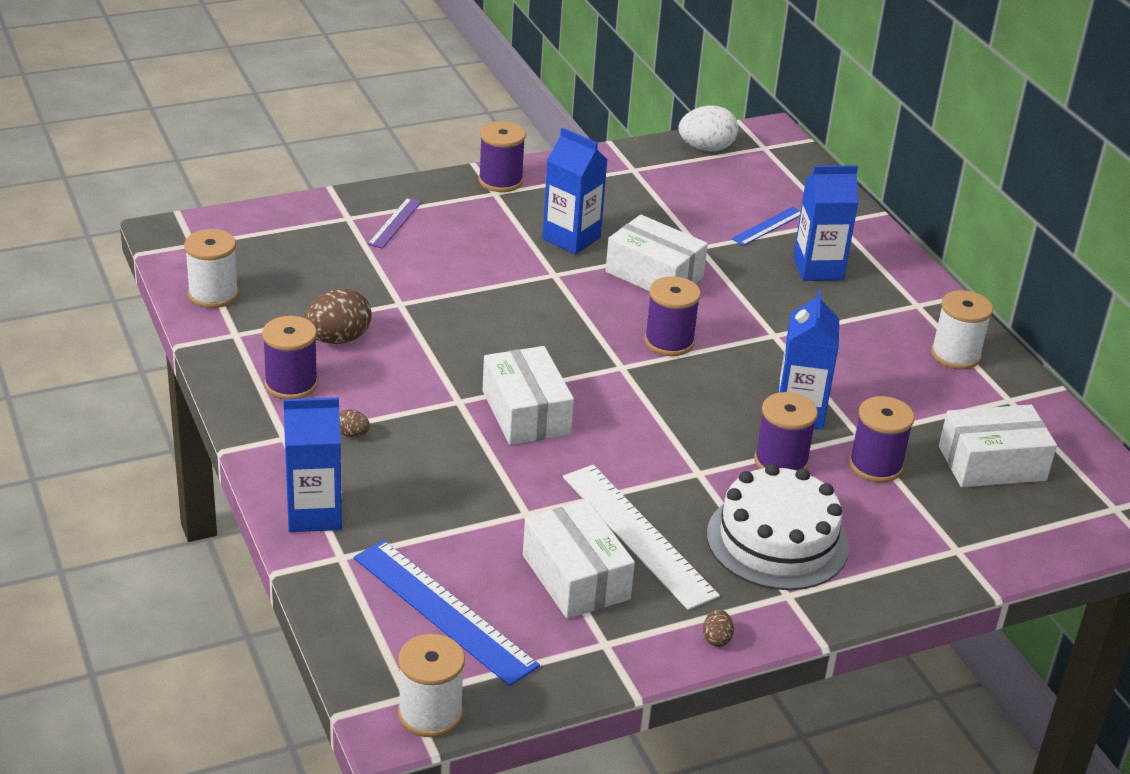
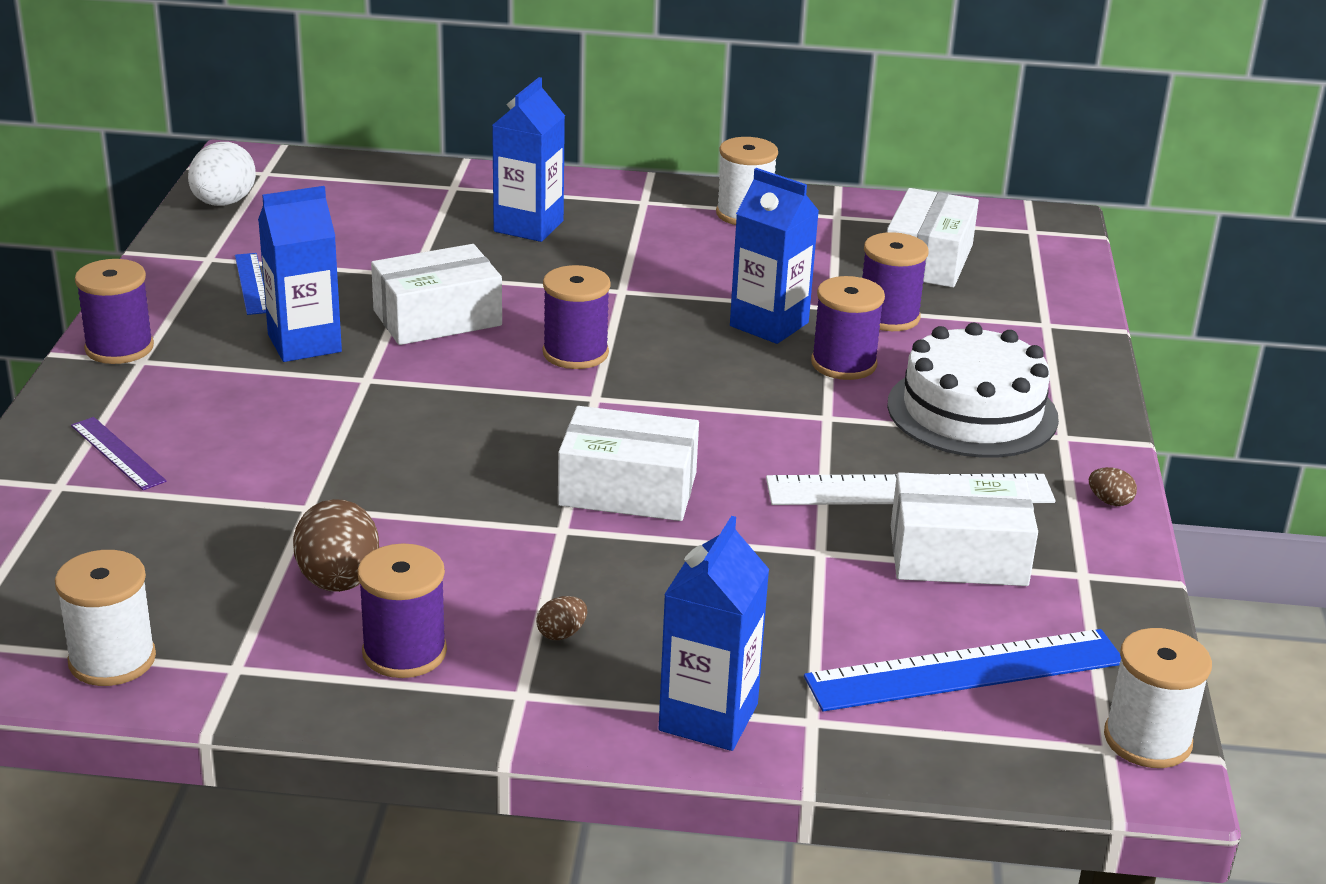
camera: 60 degrees left, 5 degrees down
blue ruler [731,207,801,246] -> blue ruler moved to [235,253,266,315]

